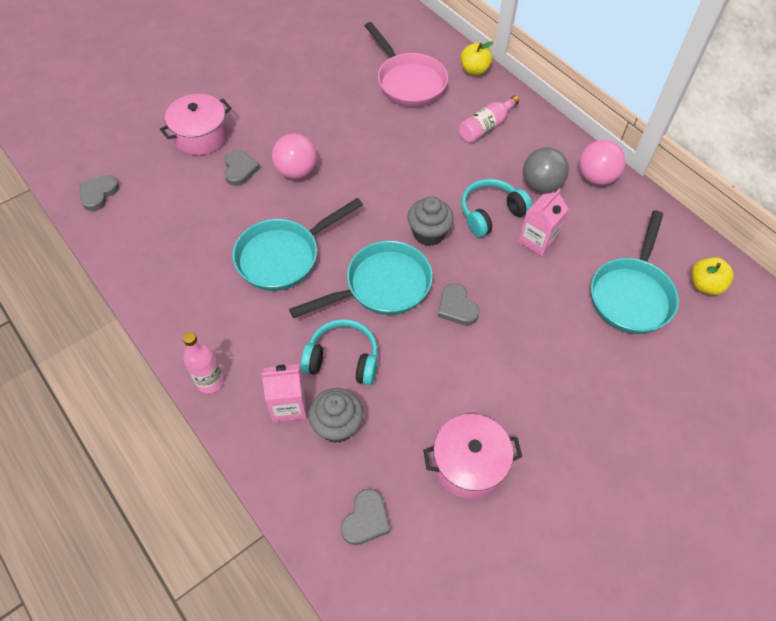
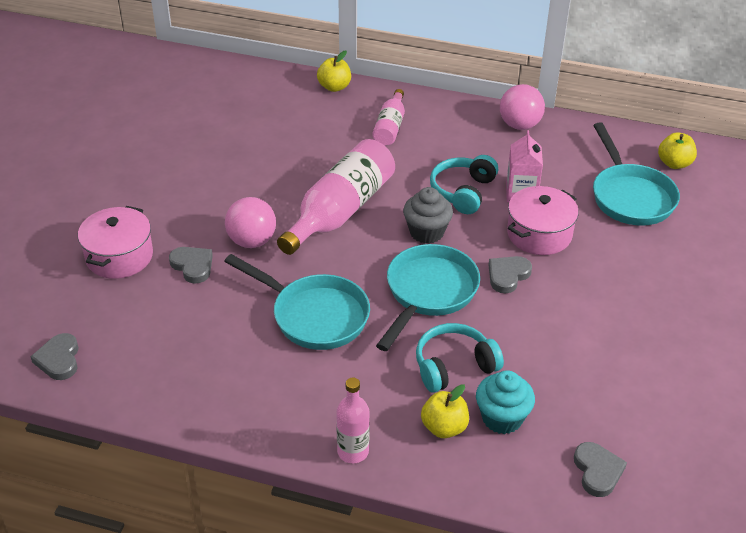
camera: 35 degrees left, 15 degrees down
turquoise pan [232,198,363,291] -> turquoise pan turned 75 degrees counterclockwise [224,254,370,350]
pink carton [261,364,307,422] -> yellow apple [421,384,469,438]
grey cupcake [308,388,363,443] -> turquoise cupcake [476,370,535,434]
pink pan [365,22,448,107] -> none
pink pot [423,414,522,499] -> pink pot moved to [507,186,579,255]
grey heart [437,283,479,326] -> grey heart turned 105 degrees clockwise [489,256,532,293]
grey ball [523,147,569,193] -> none
none -> pink bottle [277,139,395,255]

